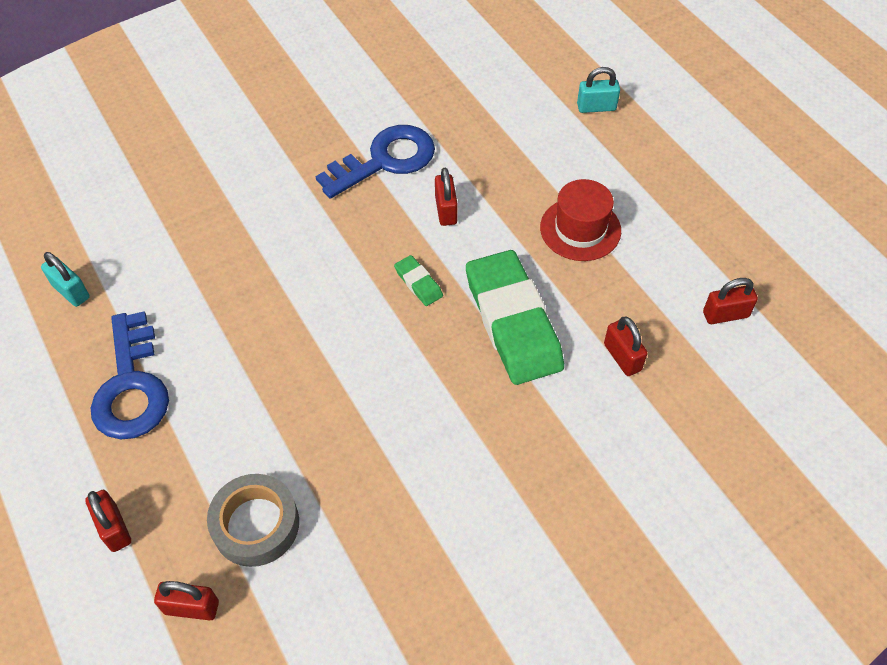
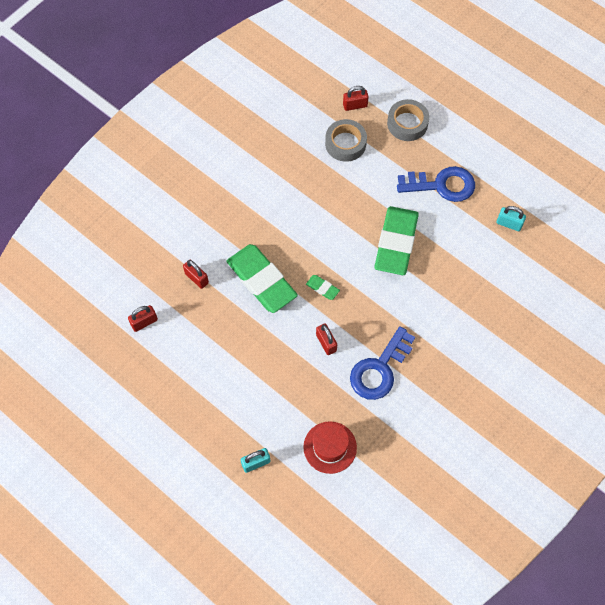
camera: 160 degrees right, 10 degrees up
red padlock [85,490,131,552] -> grey tape [387,99,429,141]
blue key [91,311,169,439] -> blue key turned 120 degrees clockwise [397,166,475,202]
red hat [540,179,621,261] -> red hat moved to [303,421,357,474]
none -> green eraser [374,206,419,275]

